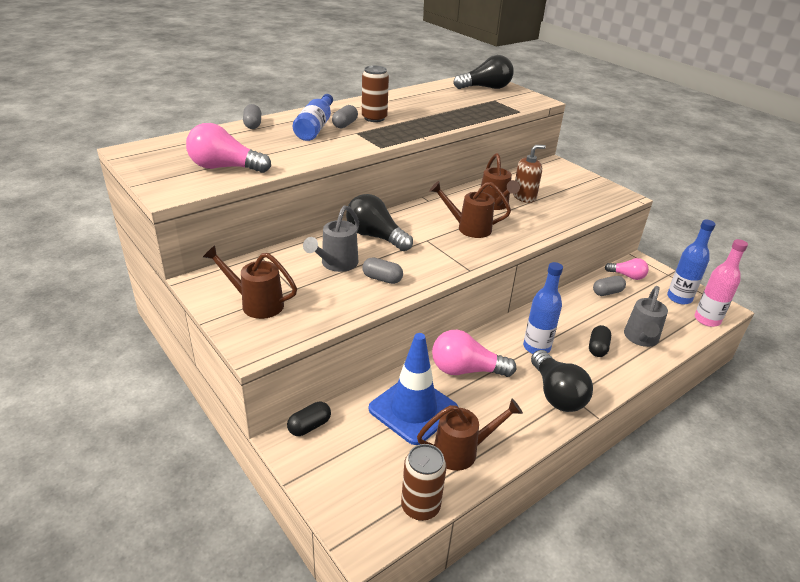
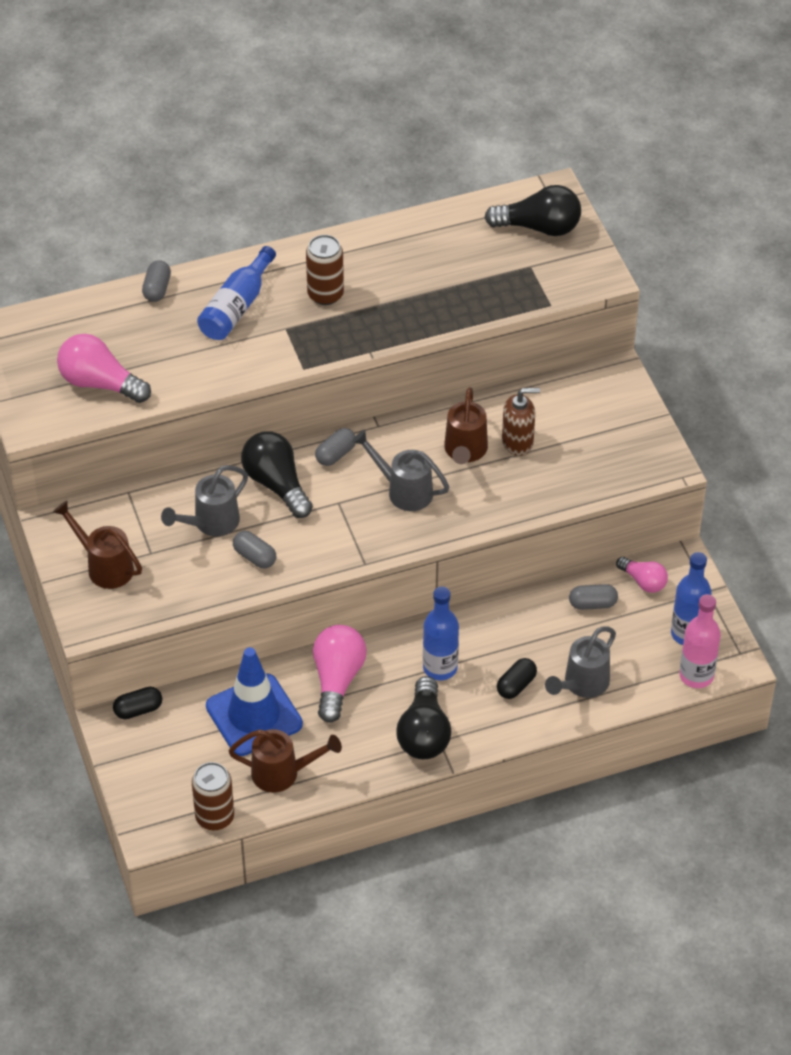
camera: 20 degrees right, 15 degrees up
grey capsule [332,105,358,128] -> grey capsule moved to [315,428,356,466]
brown watering can [429,181,511,238] -> grey watering can [352,430,449,511]
pink light bulb [432,330,516,377] -> pink light bulb turned 75 degrees clockwise [313,625,367,723]

